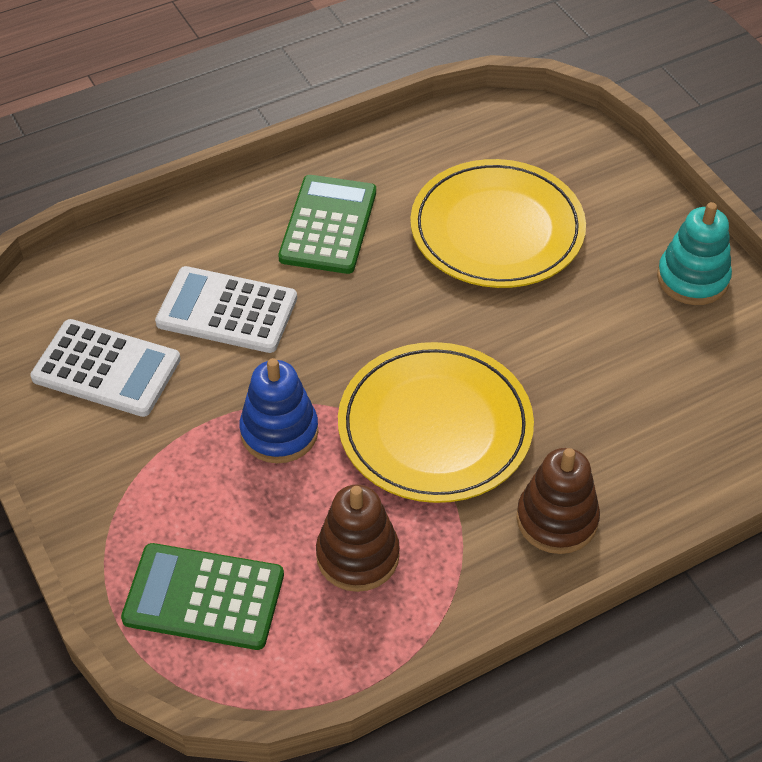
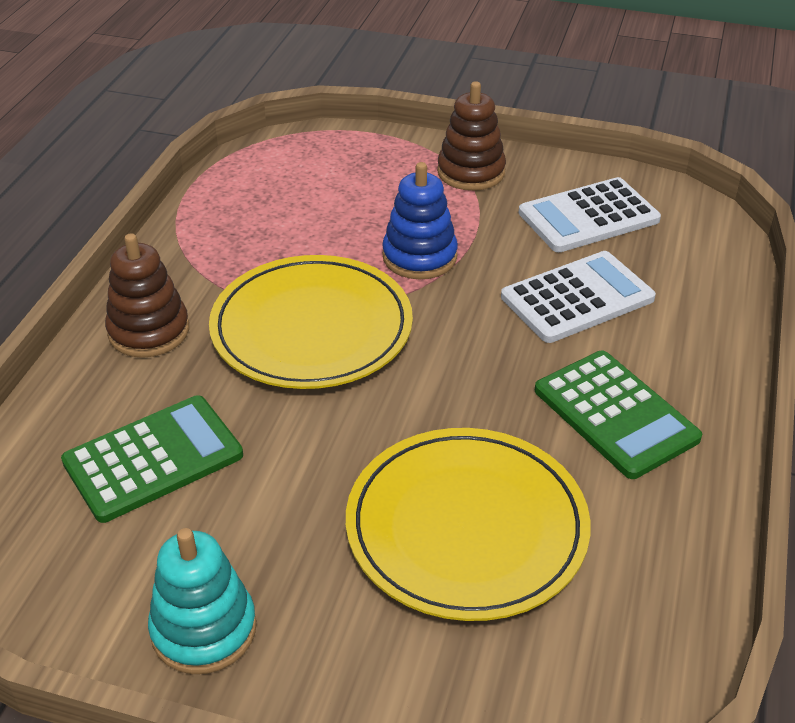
camera: 135 degrees right, 10 degrees down
green calculator [121,543,284,650] -> green calculator moved to [61,395,243,523]
brown stacking toy [316,484,400,592] -> brown stacking toy moved to [437,81,506,191]

